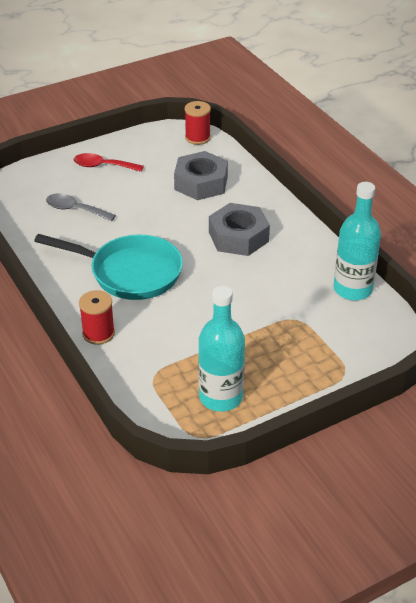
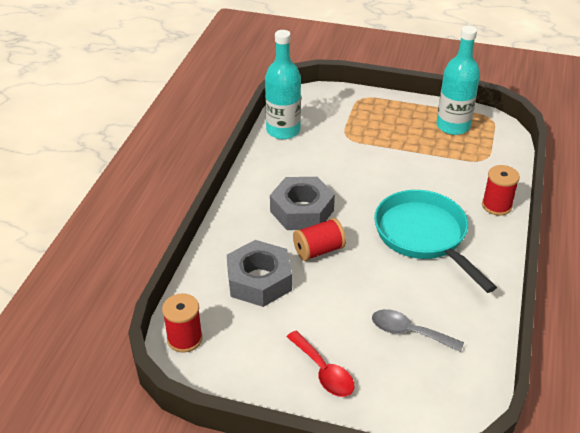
camera: 135 degrees left, 0 degrees up
grey spoon [46,193,116,221] -> grey spoon turned 135 degrees clockwise [372,309,464,352]
none -> red spool [293,218,346,261]

